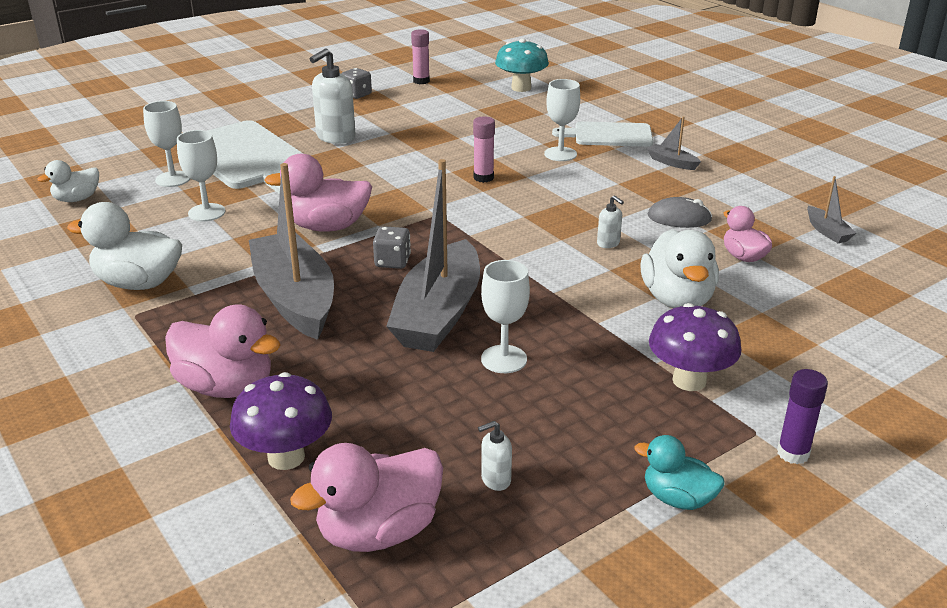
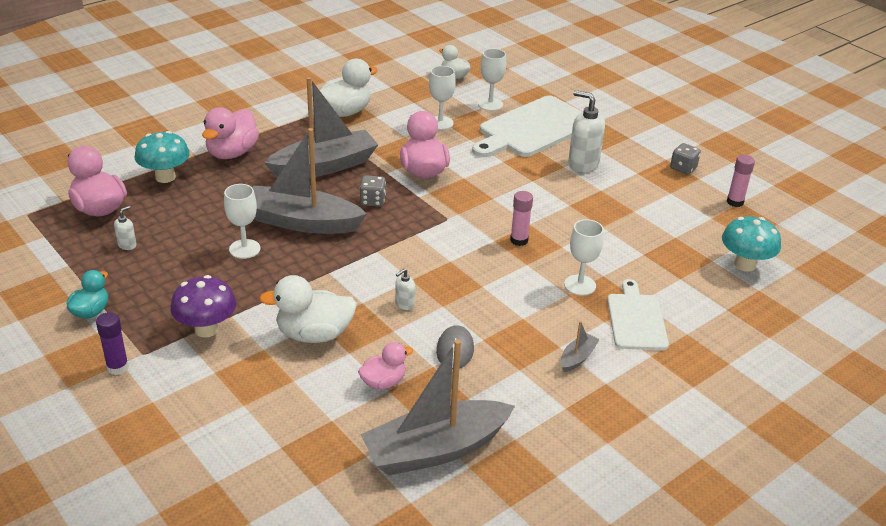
camera: 85 degrees right, 5 degrees up
white duck [67,202,182,290] -> white duck turned 45 degrees clockwise [320,59,378,117]
purple mushroom [230,372,332,470] -> turquoise mushroom [135,131,190,183]
white soap dispenser [478,421,512,491] -> white soap dispenser turned 60 degrees clockwise [114,206,137,250]
grey boat [807,176,856,243] -> grey boat [361,339,515,476], size x2.40

